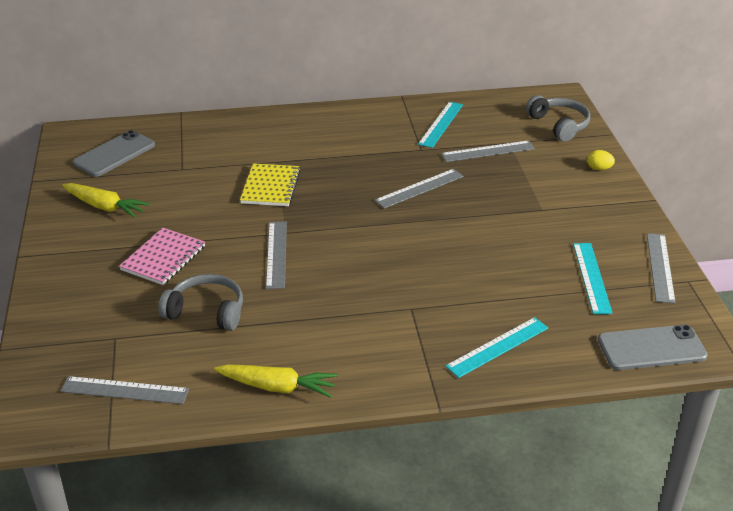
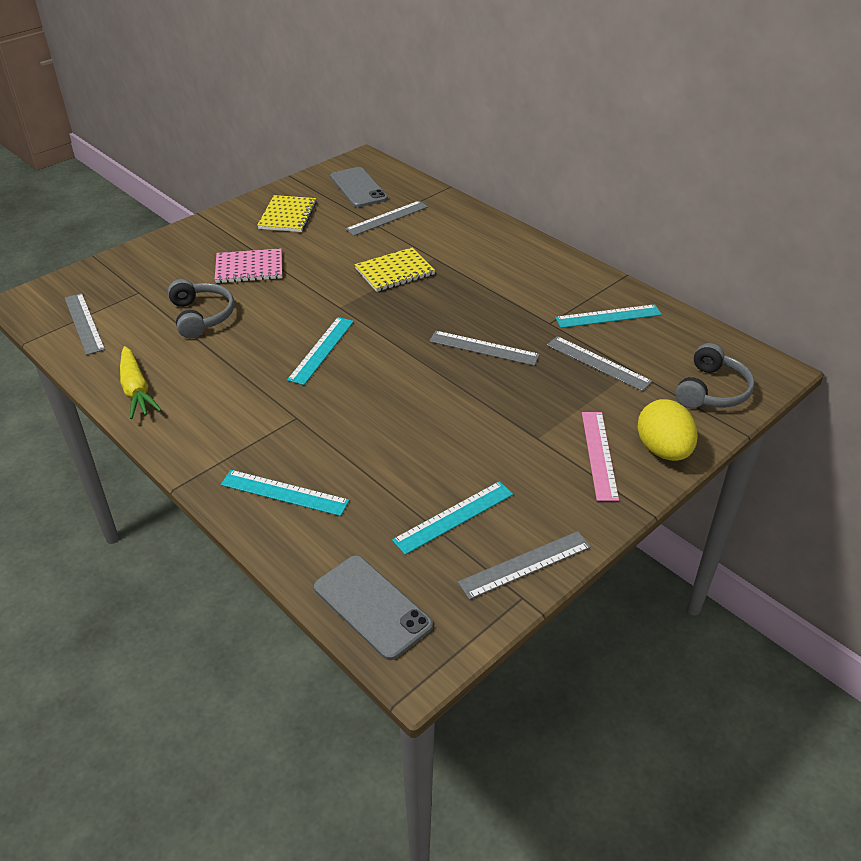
camera: 55 degrees right, 5 degrees up
yellow carrot [62,183,150,218] -> yellow notebook [257,195,317,232]
grey phone [73,130,155,177] -> grey phone turned 60 degrees clockwise [330,167,388,207]
grey ruler [266,222,287,289] -> grey ruler moved to [345,201,428,236]
yellow egg [587,150,615,170] -> yellow egg [637,399,698,461], size x2.04
none -> turquoise ruler [287,317,354,385]
none -> pink ruler [582,412,619,501]

